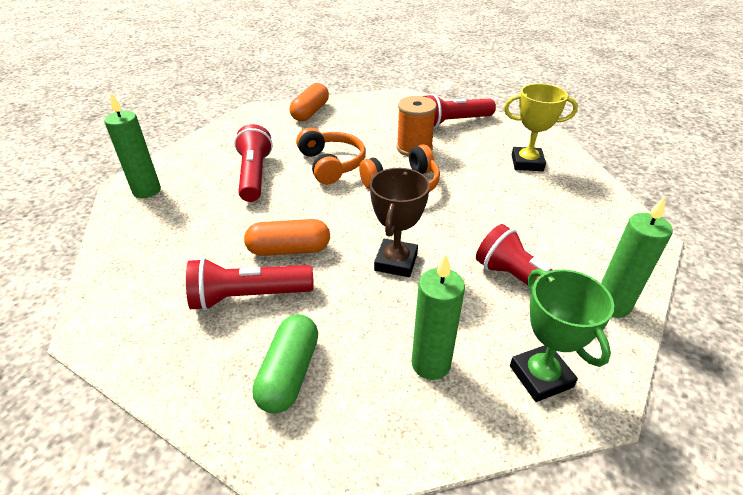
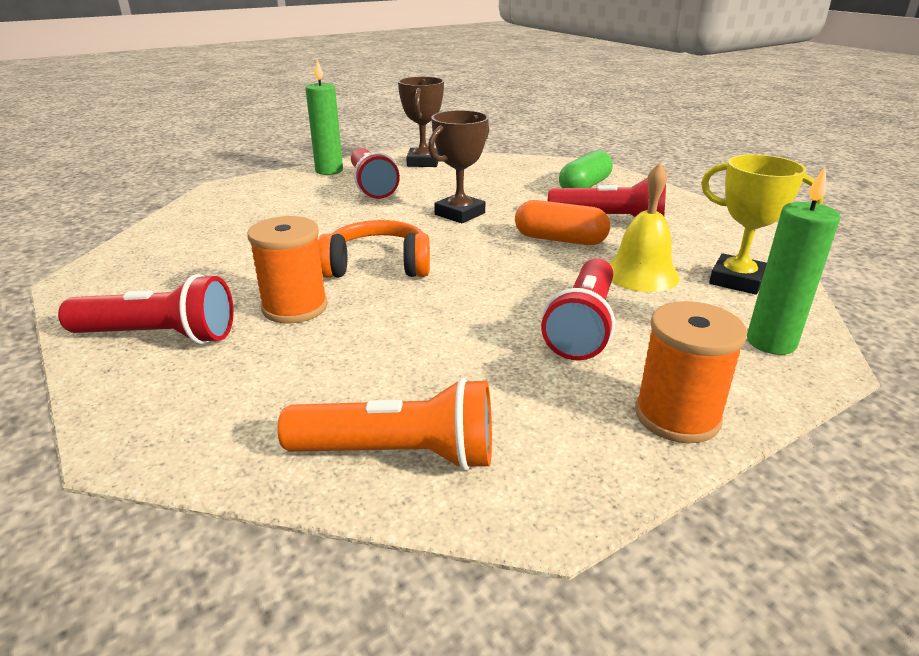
camera: 155 degrees left, 10 degrees down
orange capsule [290,83,329,121] -> orange flashlight [277,378,492,471]
orange headphones [296,128,366,185] -> none
green candle [412,254,465,380] -> none
yellow trophy [504,83,578,171] -> yellow trophy moved to [701,154,823,295]
green trophy [510,269,614,402] -> brown trophy [398,77,444,167]
none -> yellow bell [609,163,680,292]
none -> orange spool [635,301,747,443]

